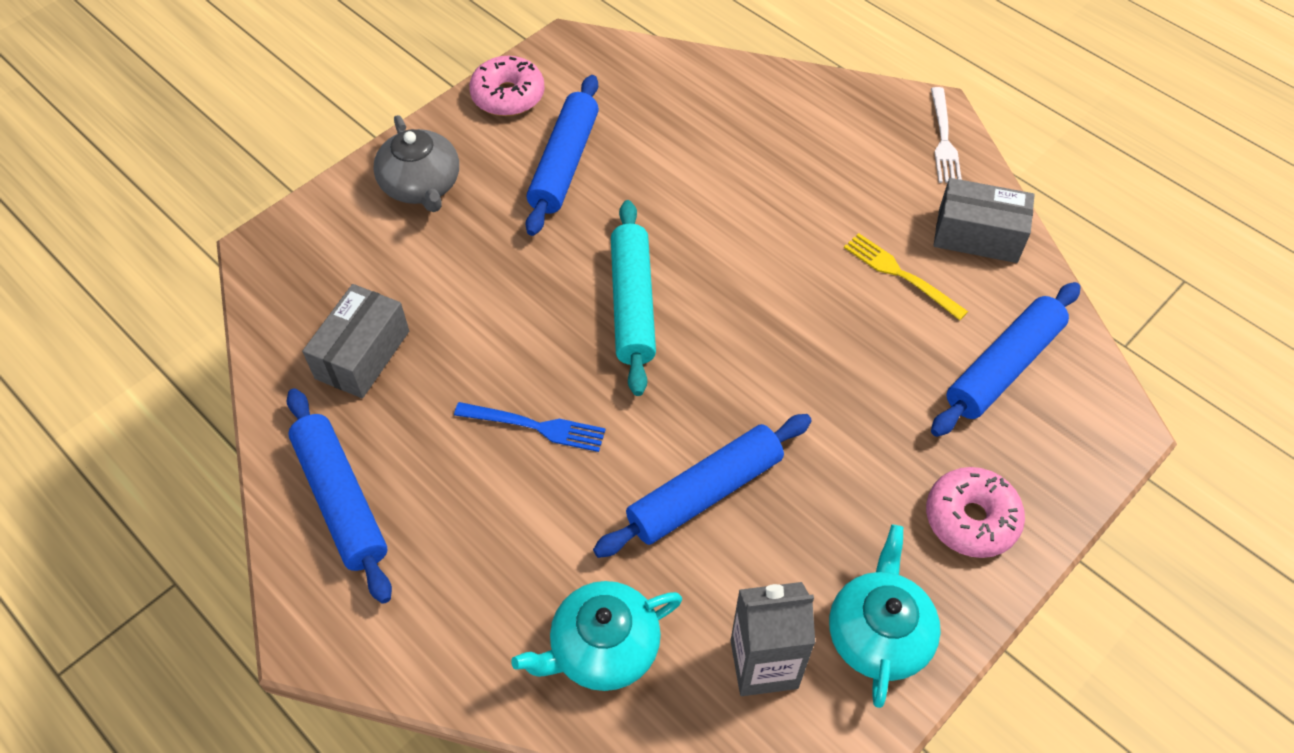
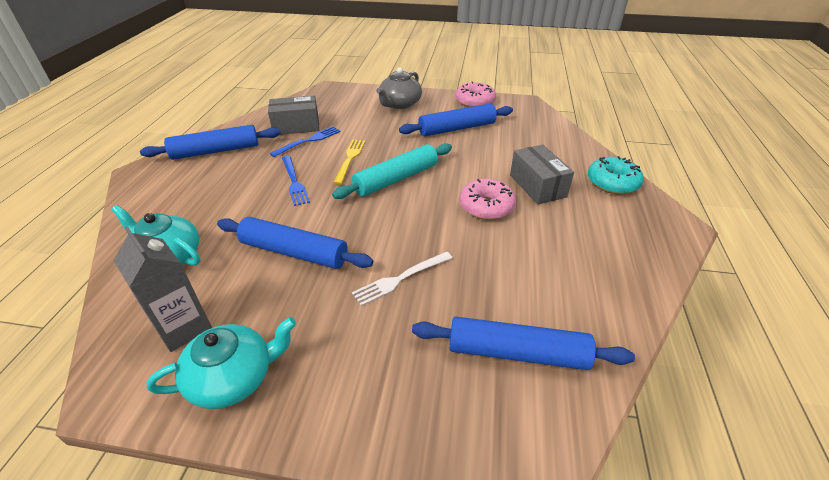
camera: 55 degrees right, 15 degrees down
blue rolling pin [287,388,392,604] -> blue rolling pin turned 45 degrees clockwise [140,125,281,160]
yellow fork [844,233,968,320] -> yellow fork moved to [333,140,365,185]
pink donut [926,467,1025,558] -> pink donut moved to [460,179,516,220]
white fork [931,87,962,183] -> white fork moved to [352,252,452,306]
grey box [933,178,1035,263] -> grey box moved to [510,145,574,205]
none -> blue fork [270,126,341,157]
none -> turquoise donut [588,156,644,194]

